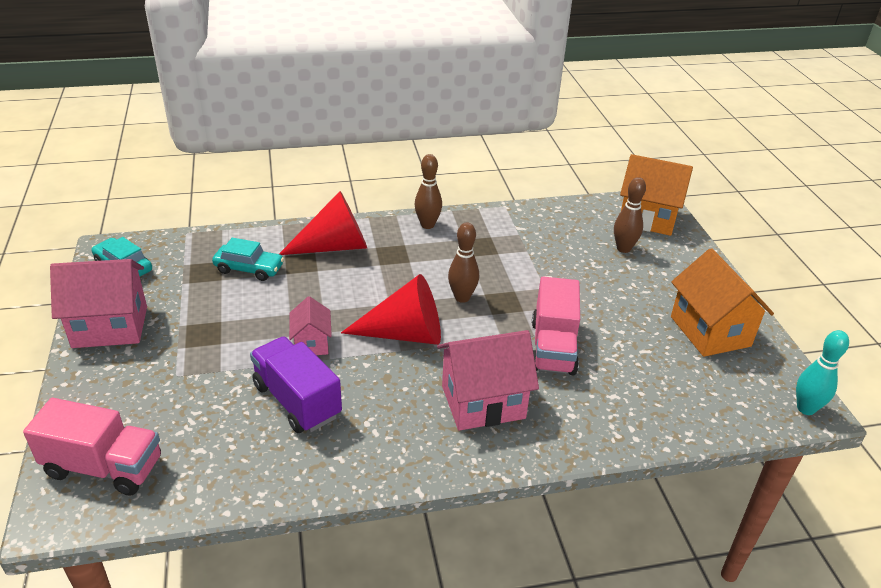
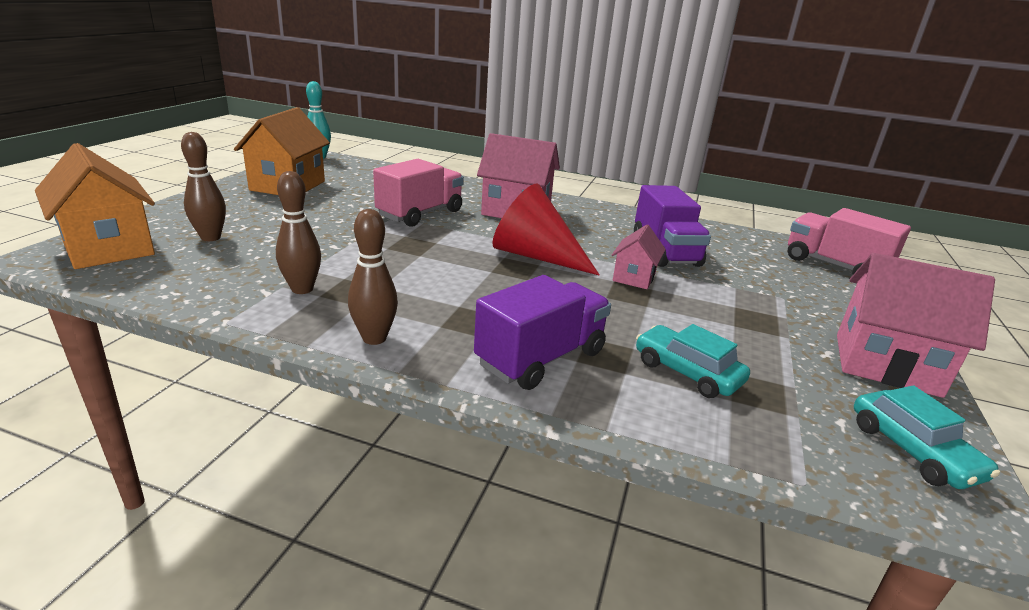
camera: 150 degrees left, 10 degrees down
red cone [279,191,367,255] -> purple truck [474,275,611,390]
brown bowling pin [448,222,479,303] -> brown bowling pin moved to [276,171,321,294]

